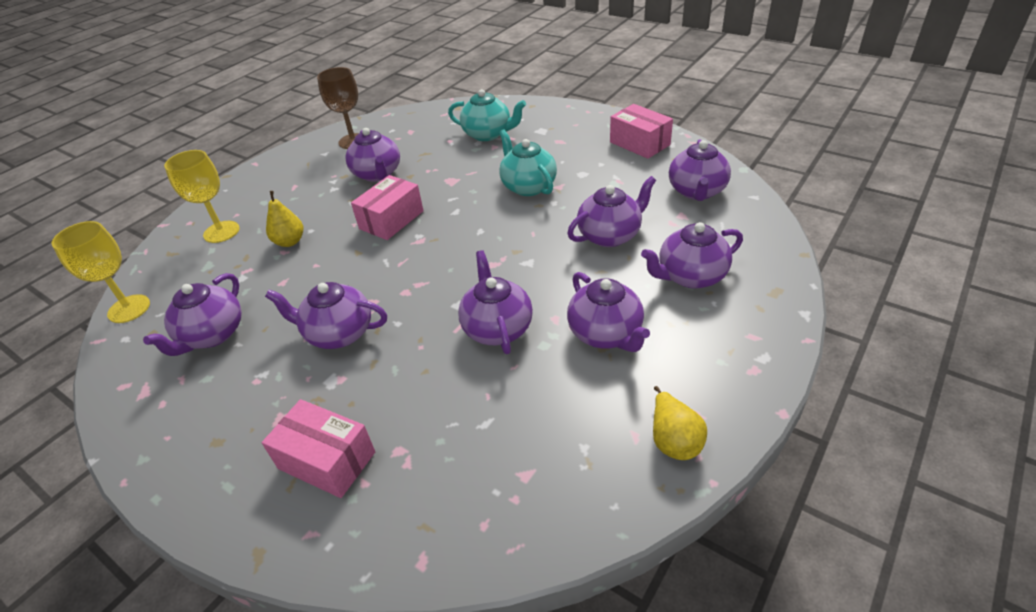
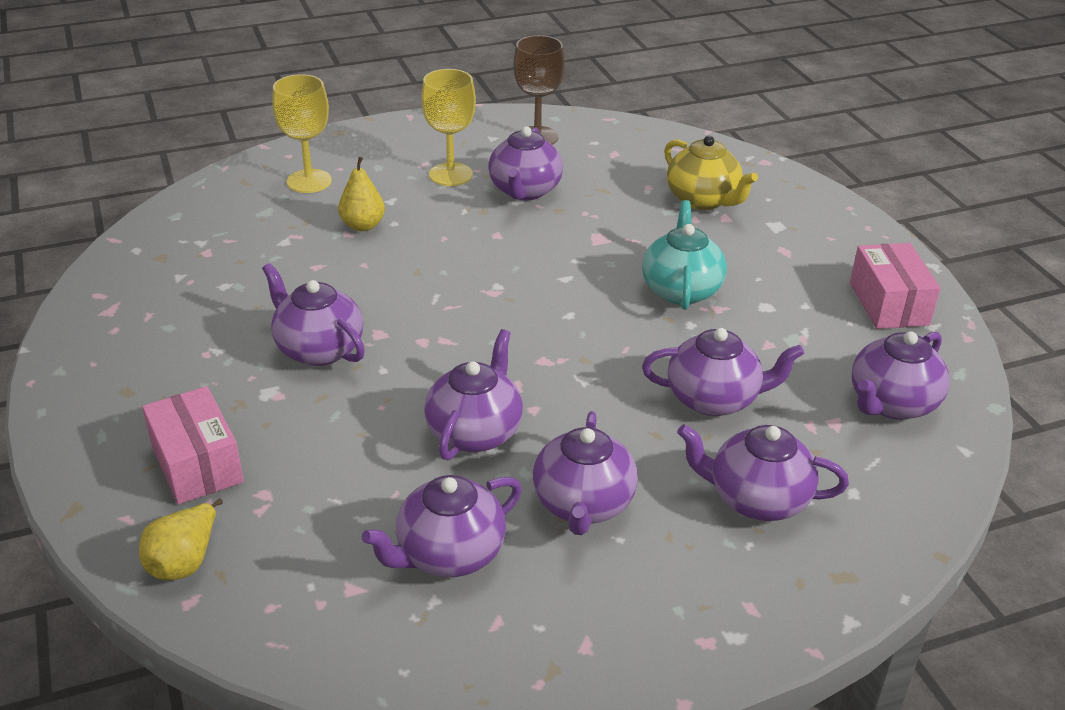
camera: 30 degrees right, 5 degrees down
yellow goblet [52,221,150,323] -> yellow goblet moved to [422,69,476,186]
purple teapot [143,273,242,356] -> purple teapot moved to [362,475,522,577]
pink box [351,175,424,240] -> none
turquoise teapot [448,89,526,141] -> yellow teapot [664,136,758,210]
yellow pear [653,386,707,460] -> yellow pear moved to [139,499,223,580]

